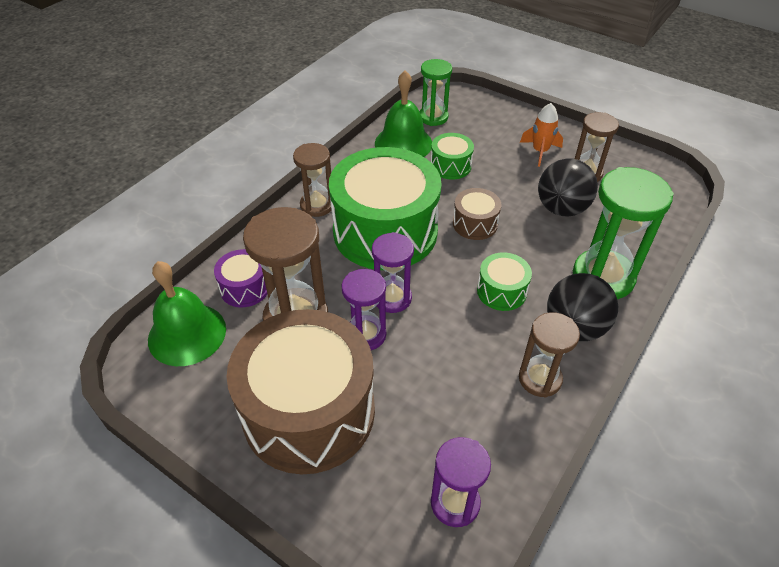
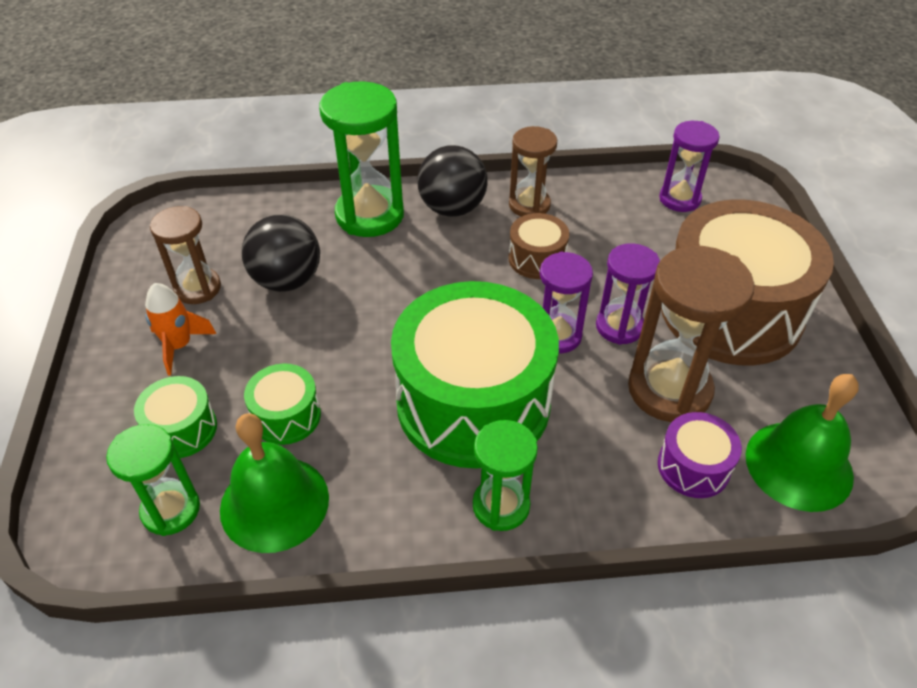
camera: 130 degrees left, 0 degrees up
brown hourglass [293,143,331,217] -> green hourglass [473,420,538,531]
brown drum [453,188,501,240] -> brown drum moved to [508,213,569,279]
green drum [477,253,532,311] -> green drum moved to [134,376,217,458]

